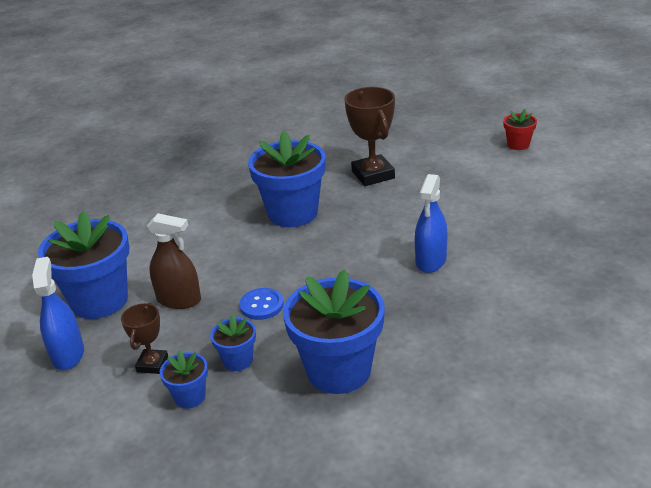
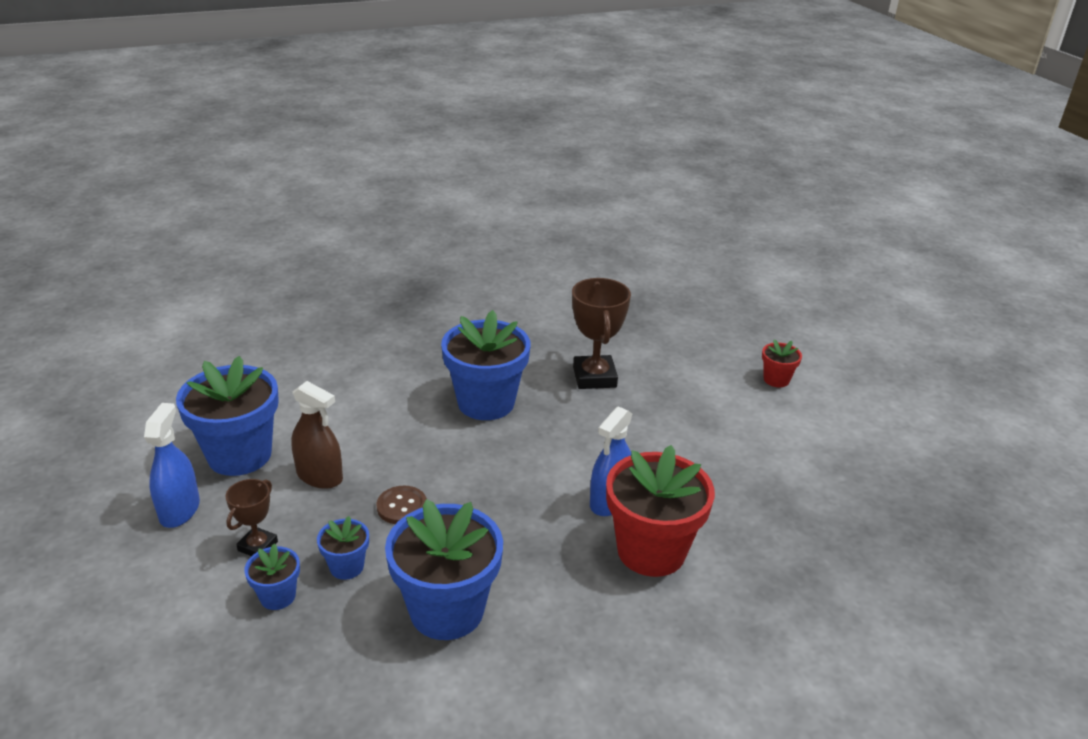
camera: 10 degrees right, 0 degrees up
blue button [239,288,284,320] -> brown button [377,486,427,524]
none -> red flower pot [606,445,715,577]

